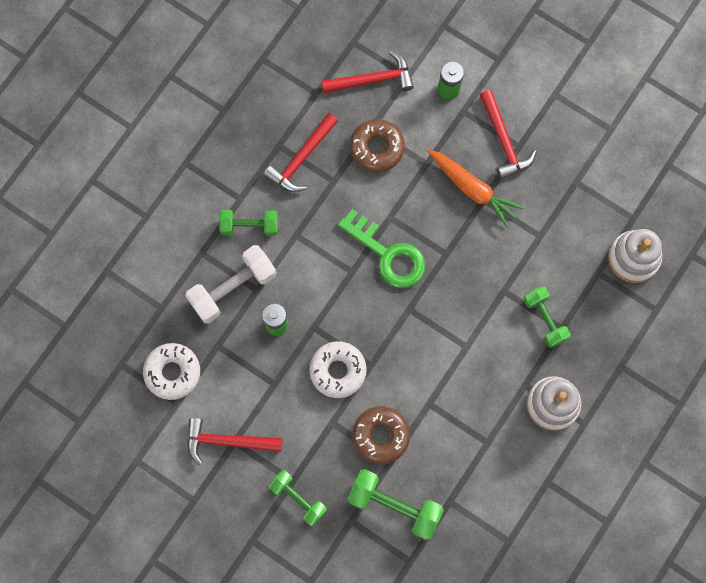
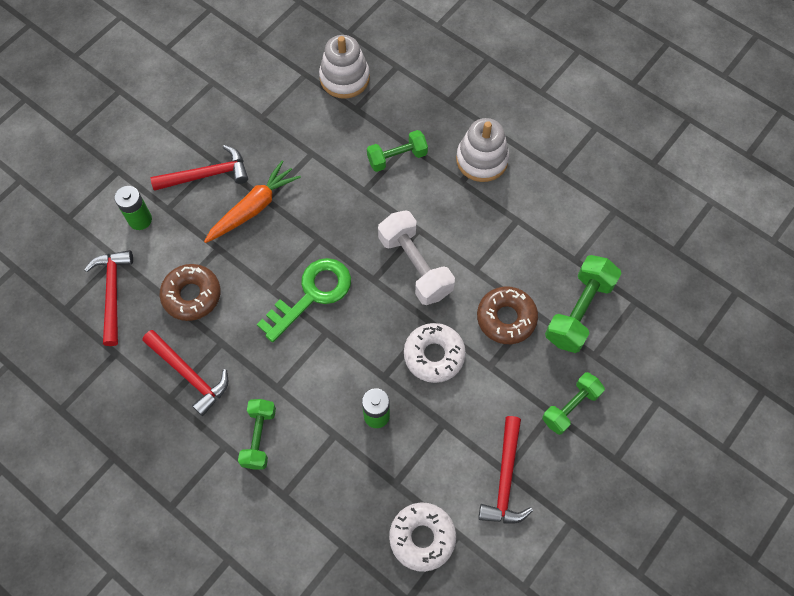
camera: 85 degrees left, 10 degrees down
white dumbbell [185,245,276,323] -> white dumbbell moved to [378,210,455,305]

